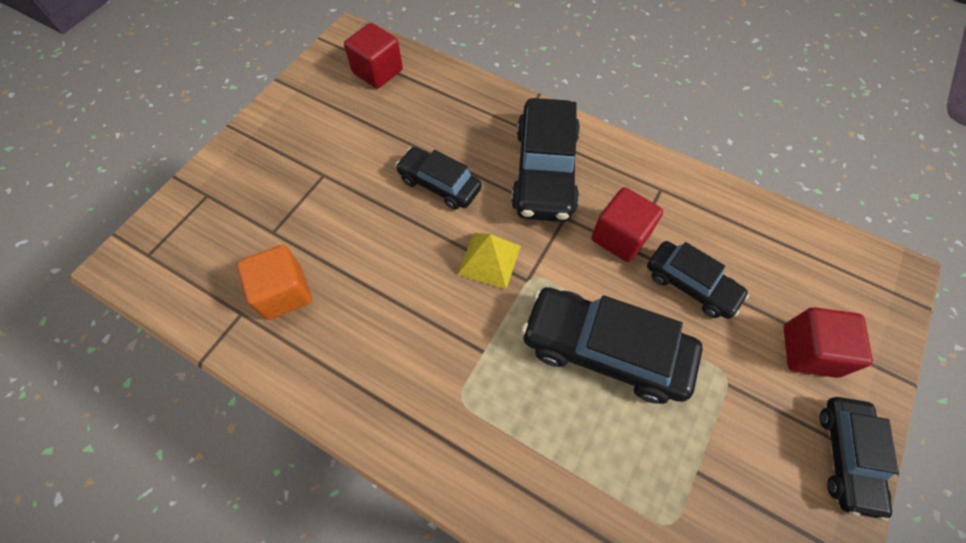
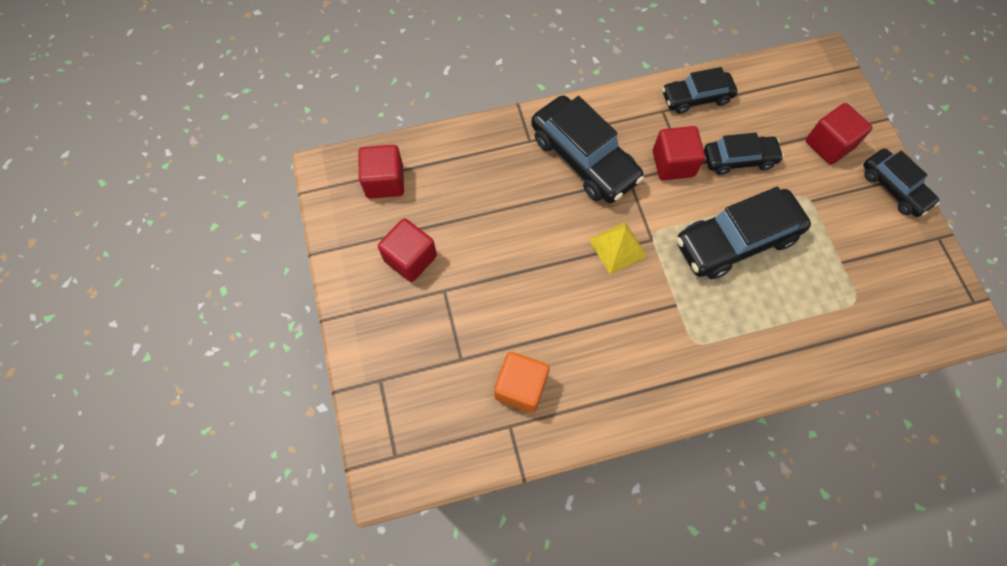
camera: 45 degrees left, 5 degrees up
black car [395,147,482,210] -> black car moved to [662,67,737,114]
none -> red cube [378,218,437,282]

